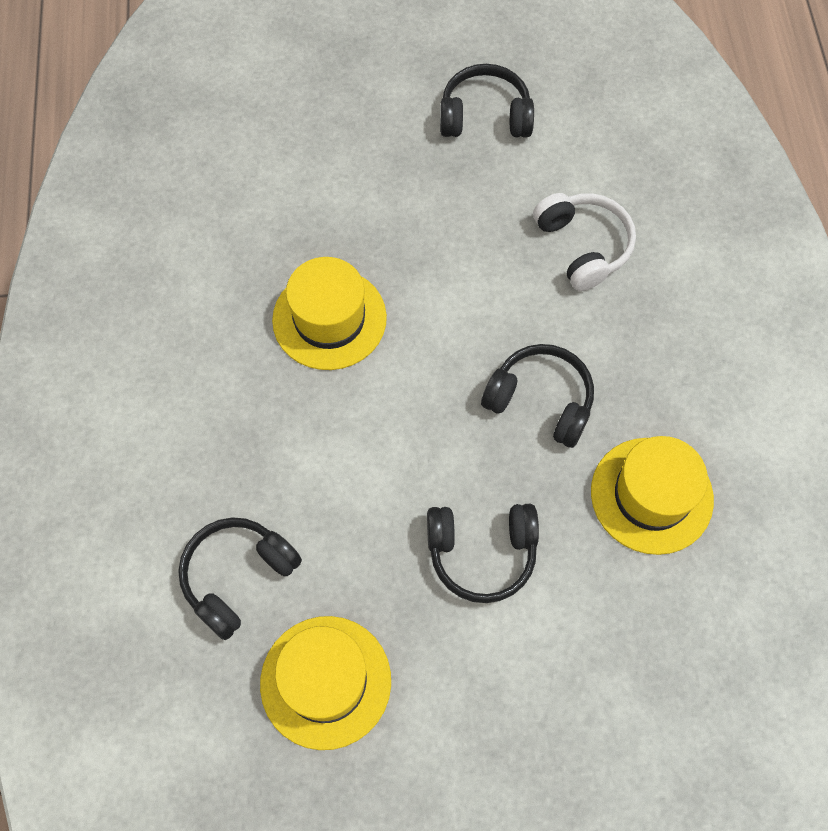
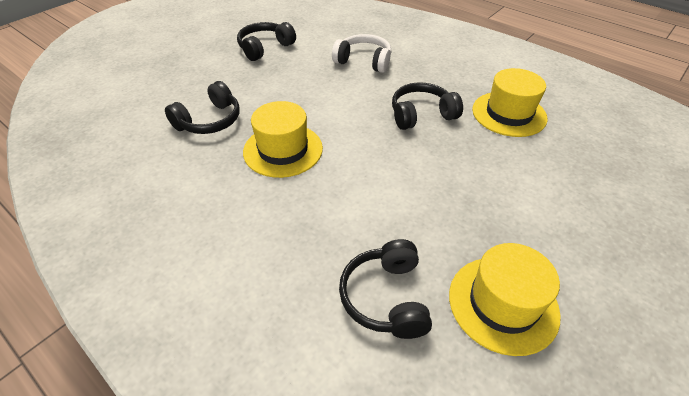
camera: 45 degrees left, 20 degrees down
black headphones [427,504,539,603] -> black headphones moved to [165,81,240,134]

